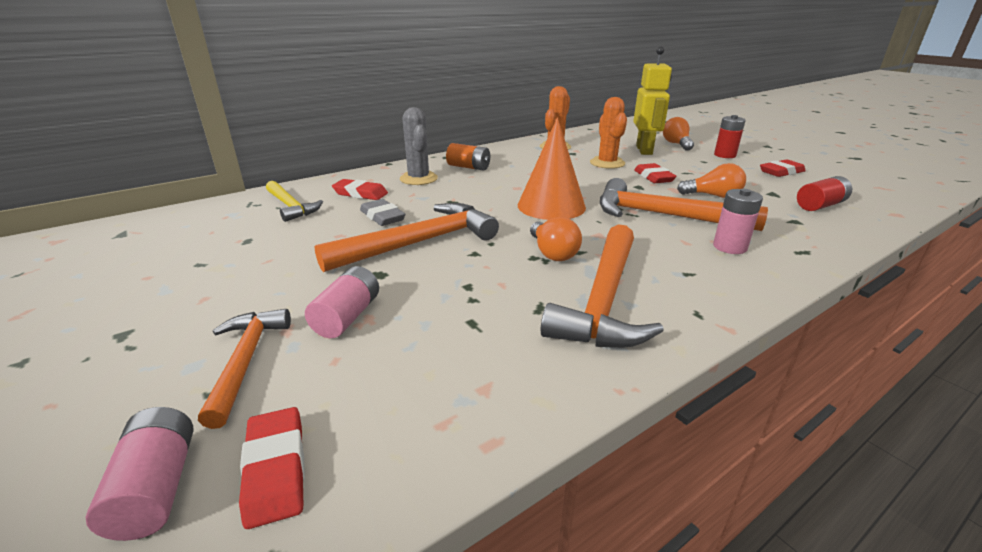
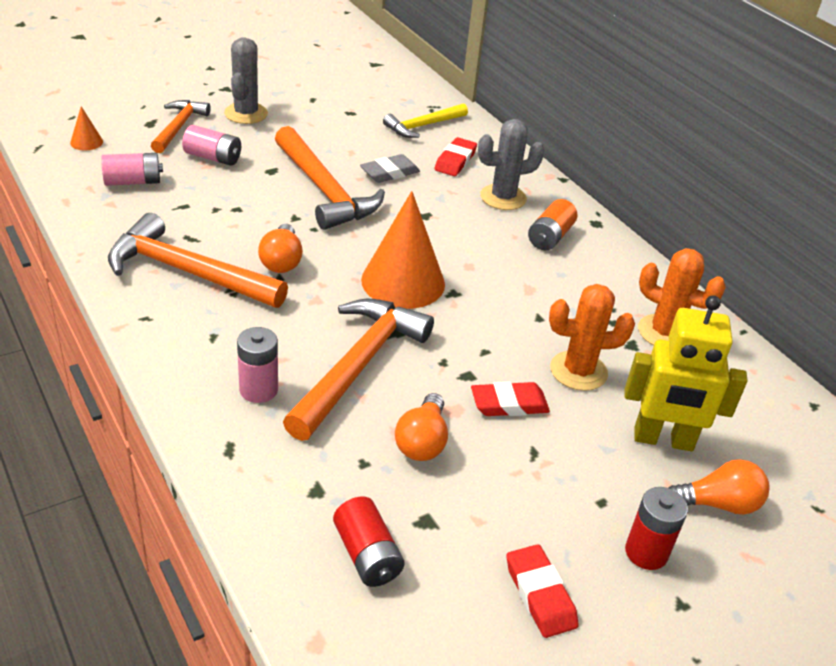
camera: 90 degrees right, 10 degrees up
pink battery [85,407,193,541] -> pink battery moved to [101,153,163,186]
orange hammer [198,309,291,429] -> orange hammer turned 75 degrees counterclockwise [151,100,211,153]
red eraser [239,407,305,529] -> orange cone [70,106,103,150]
orange light bulb [530,217,582,261] -> orange light bulb turned 75 degrees counterclockwise [258,224,303,273]
none -> grey cactus [224,37,268,124]

